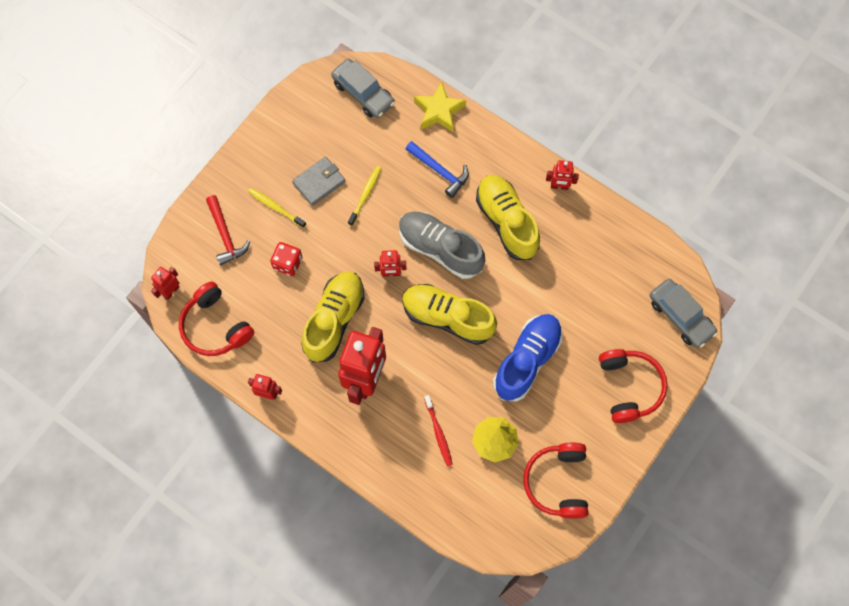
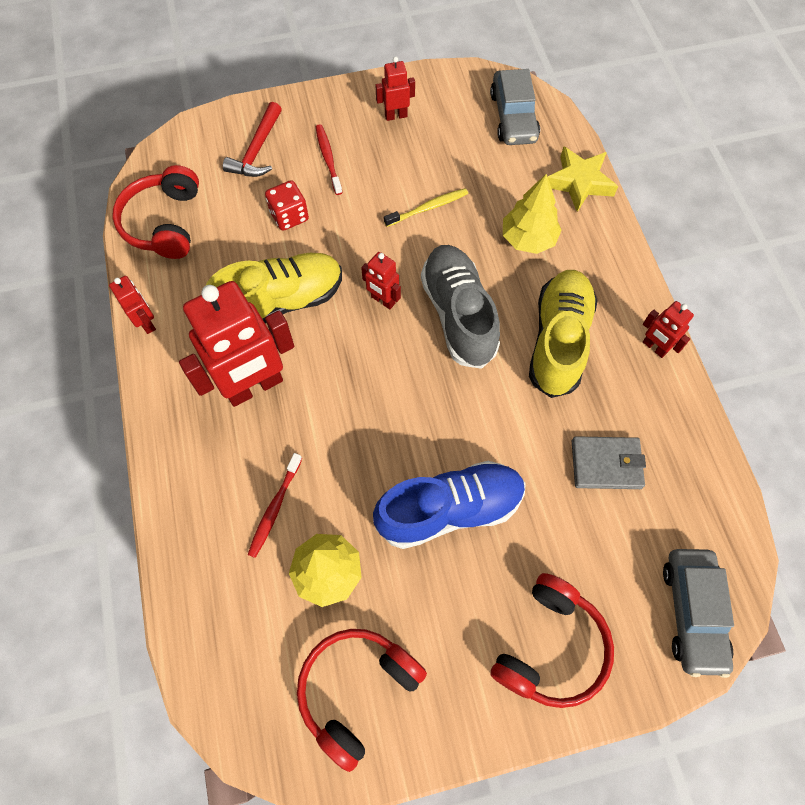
camera: 40 degrees right, 5 degrees down
red robot [151,267,179,300] -> red robot moved to [375,56,415,121]
yellow toothbrush [248,188,306,228] -> red toothbrush [316,124,343,195]
grey wallet [292,157,346,206] -> grey wallet moved to [572,436,646,489]
yellow shoe [402,284,497,345] -> none
blue hammer [406,141,469,198] -> yellow tree [503,174,562,254]

